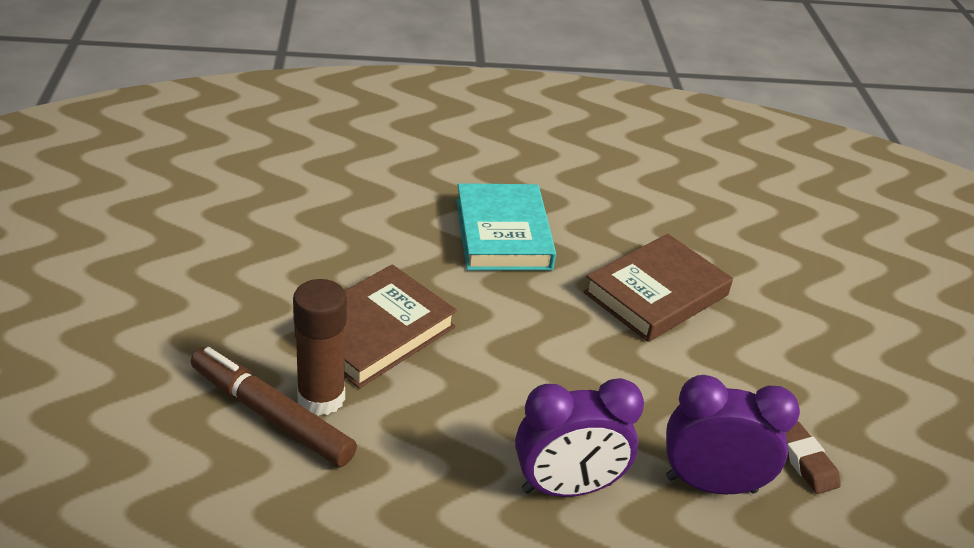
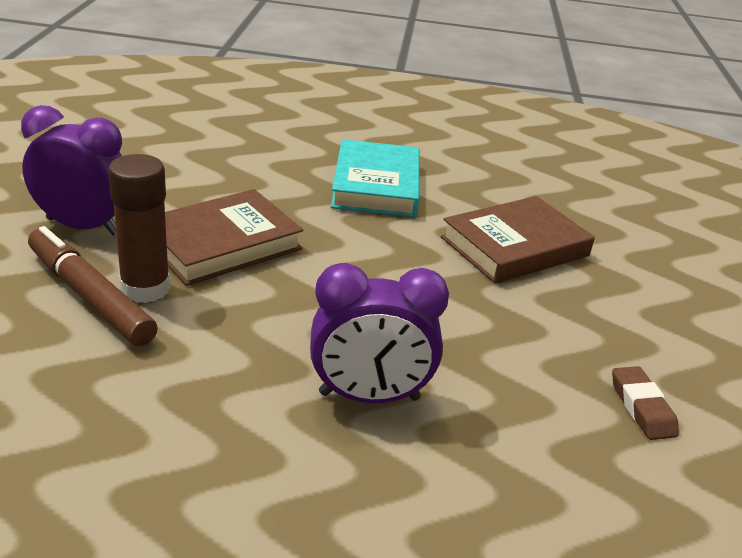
camera: 10 degrees right, 5 degrees down
purple clock [666,375,800,494] -> purple clock moved to [21,105,122,236]

